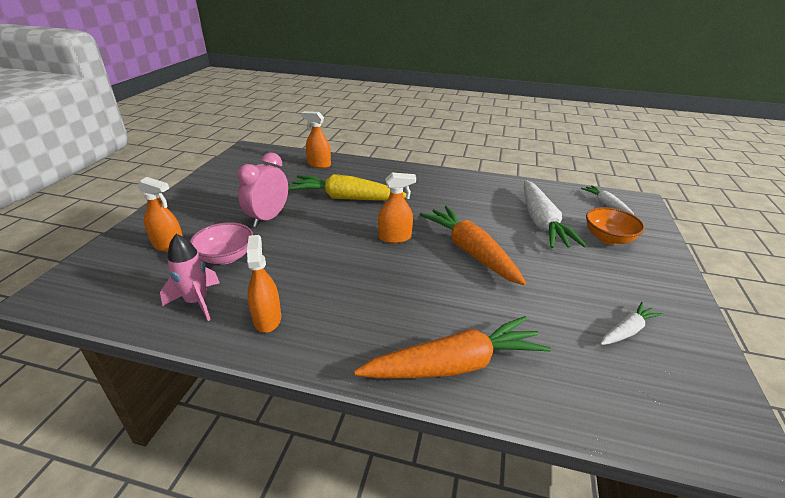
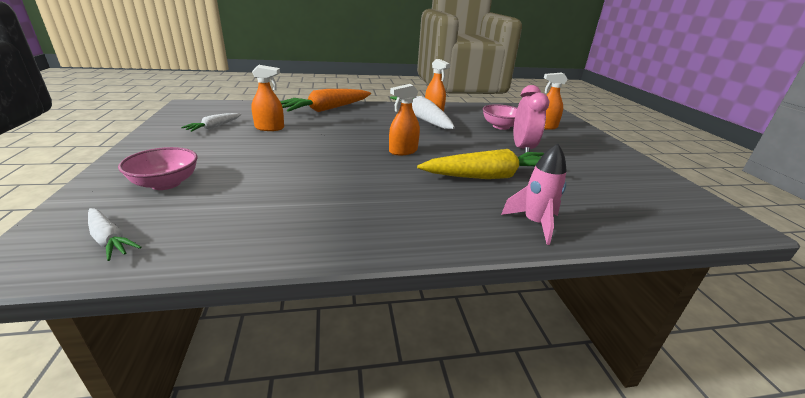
camera: 155 degrees right, 5 degrees down
pink rocket [160,234,220,321] -> pink rocket moved to [501,144,567,245]
orange spray bottle [301,111,331,168] -> orange spray bottle moved to [251,65,284,131]
orange carrot [420,206,526,286] -> none
white carrot [524,180,587,248] -> white carrot moved to [390,96,455,129]
orange bowl [586,207,645,245] -> pink bowl [118,147,198,190]

